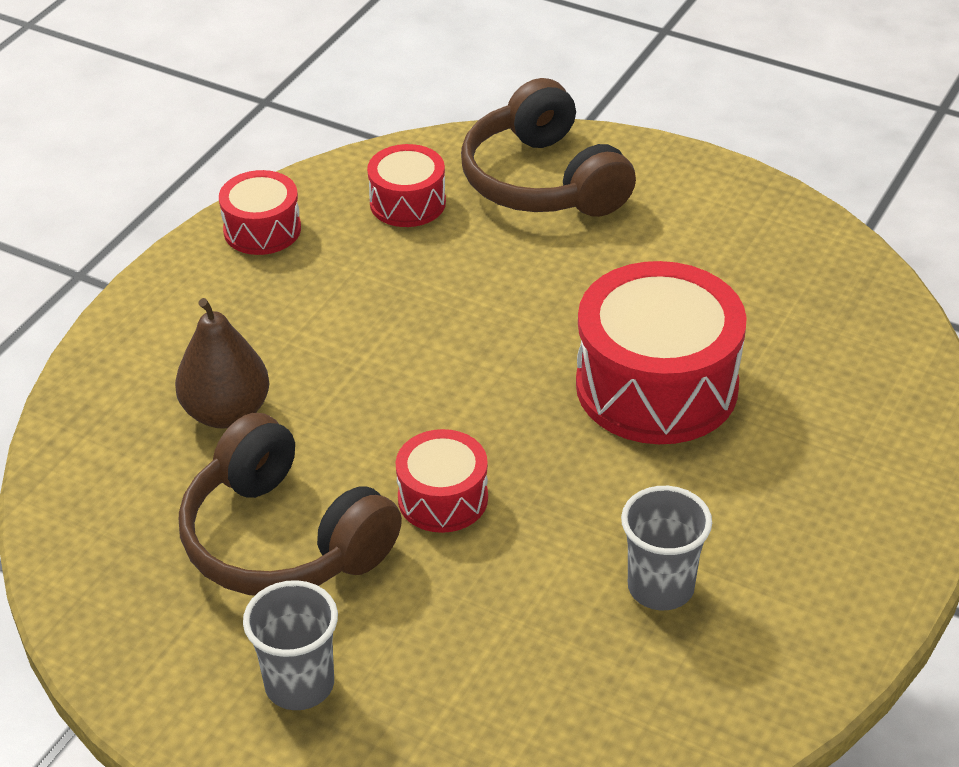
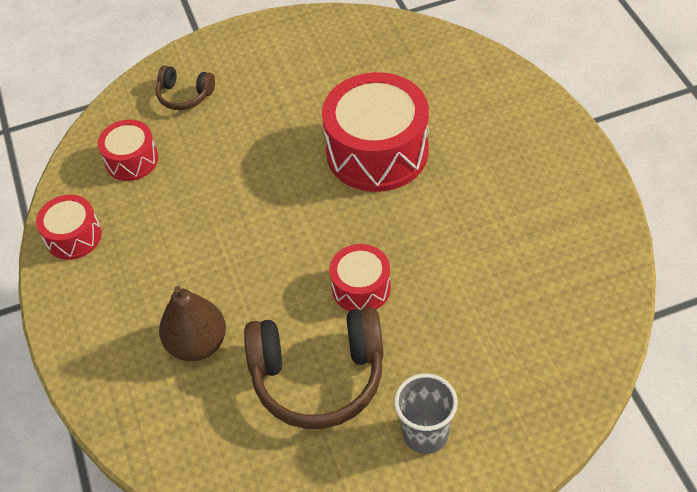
camera: 45 degrees left, 10 degrees up
brown headphones [461,78,636,217] -> brown headphones [156,65,215,110], size x0.50
grey cup [621,486,712,610] -> none

